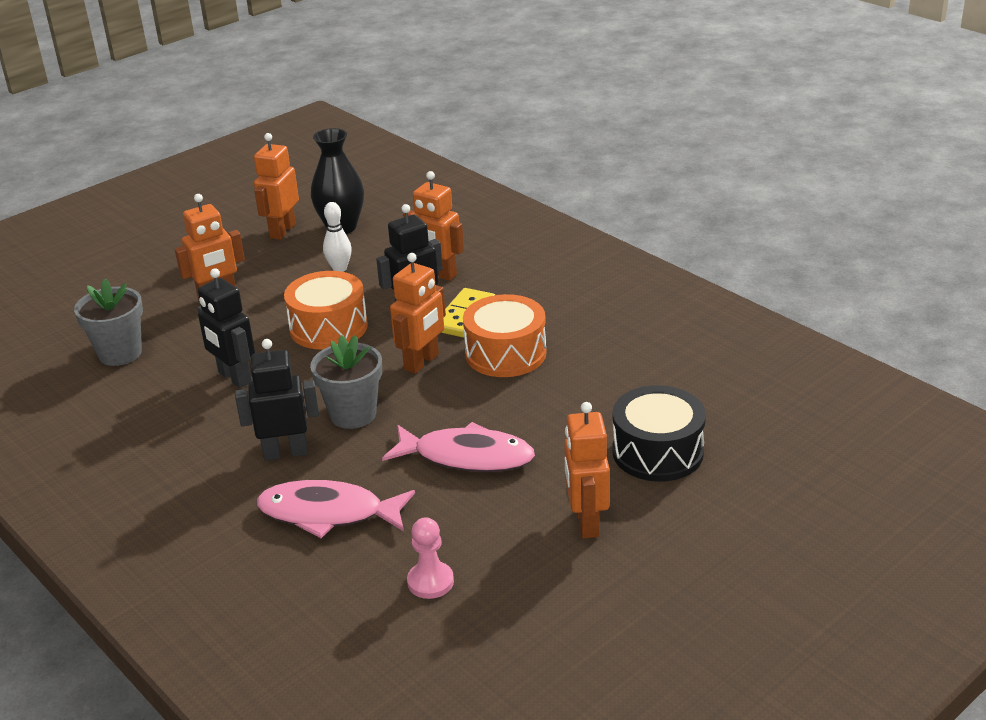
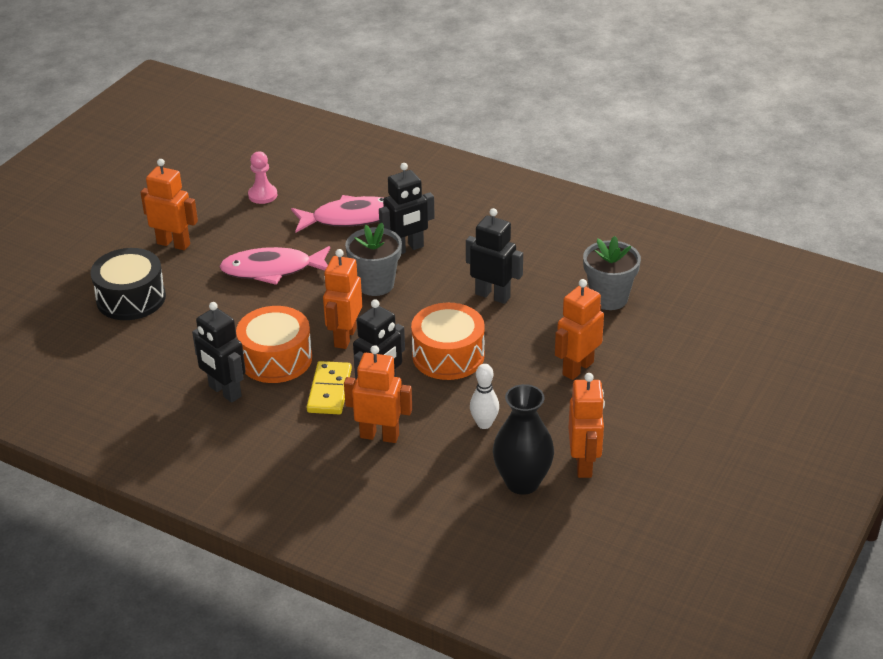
camera: 160 degrees right, 5 degrees up
orange robot [564,402,610,538] -> orange robot turned 45 degrees counterclockwise [140,159,198,250]
none -> black robot [192,302,246,403]

